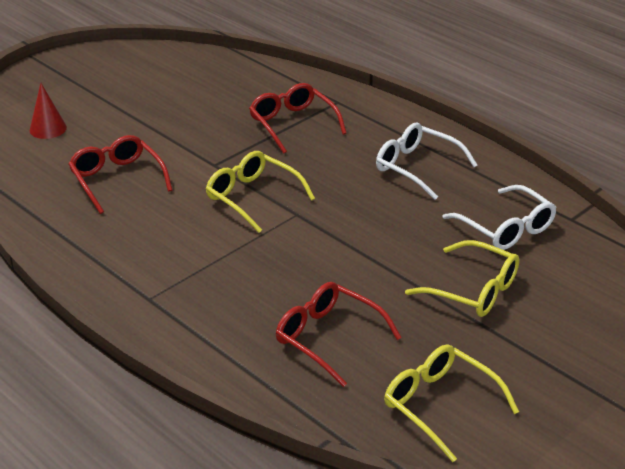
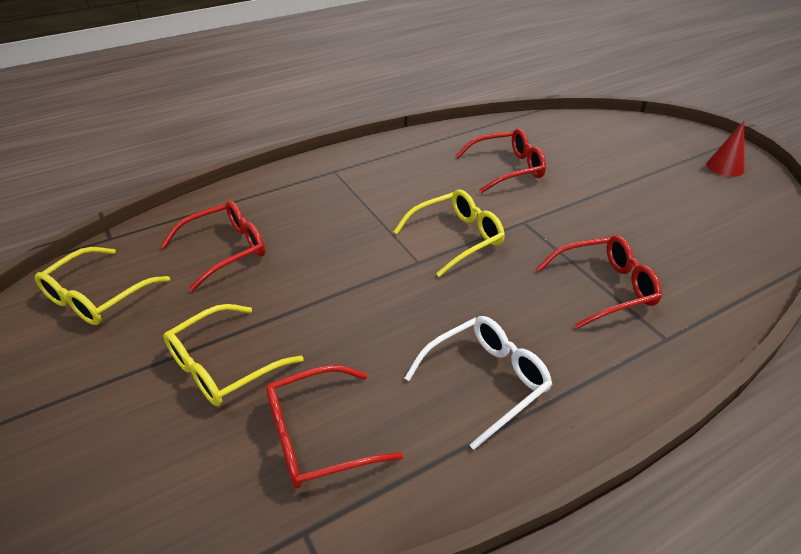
camera: 105 degrees right, 5 degrees up
red cone [30,83,67,139] -> red cone moved to [706,121,744,177]
yellow glasses [384,344,519,462] -> yellow glasses turned 150 degrees clockwise [35,247,170,325]
white glasses [443,185,557,250] -> red glasses [266,365,404,488]

